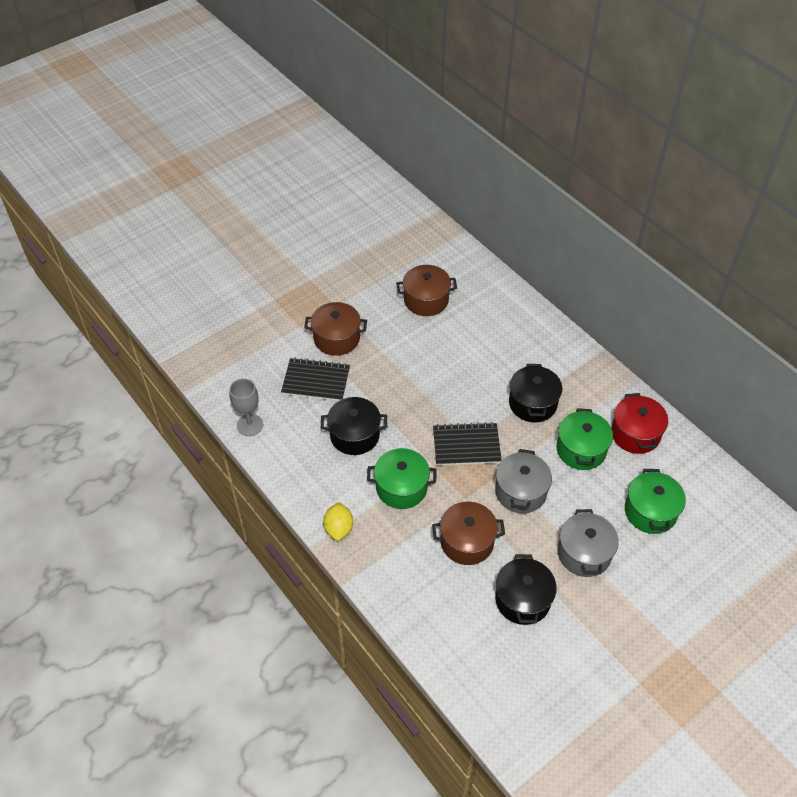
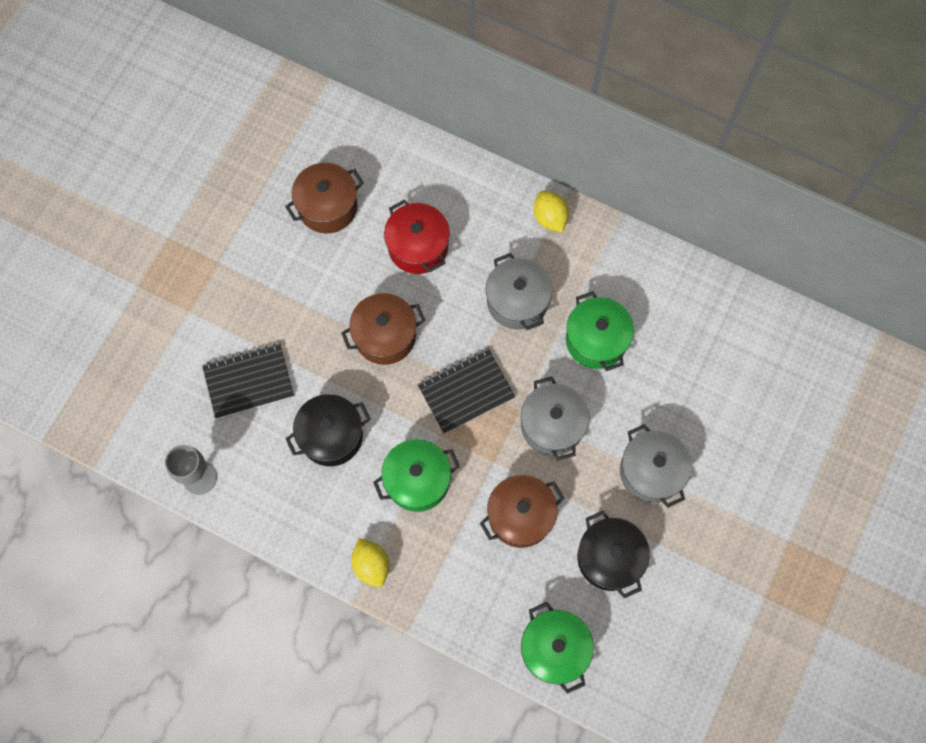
camera: 25 degrees left, 20 degrees up
brown pot [304,302,367,356] -> brown pot moved to [341,293,425,365]
black pot [509,364,562,423] -> grey pot [486,253,552,330]
red pot [611,393,668,454] -> red pot moved to [384,199,450,274]
green pot [625,469,686,534] -> green pot moved to [521,602,594,694]
none -> yellow lemon [534,191,569,232]

